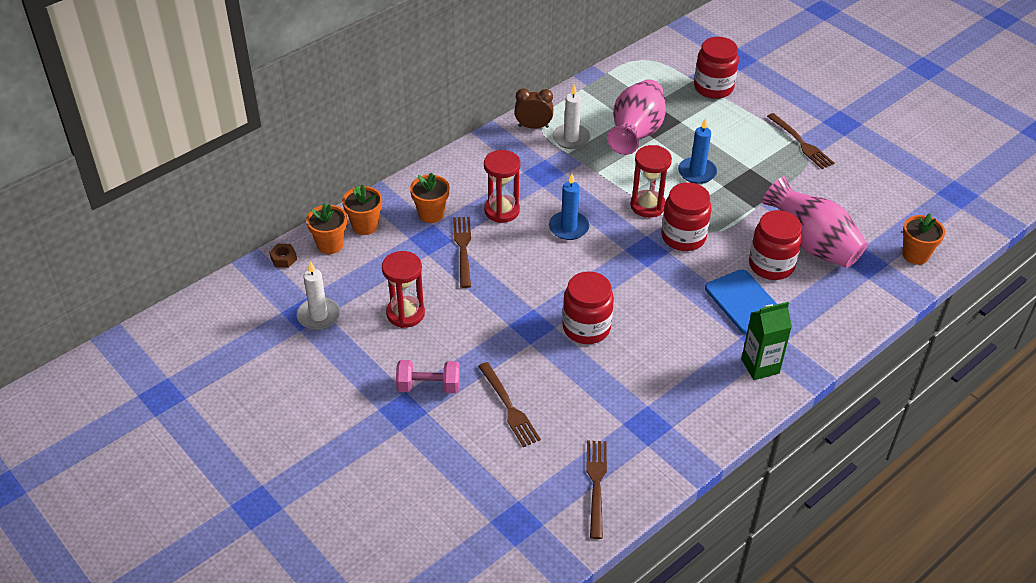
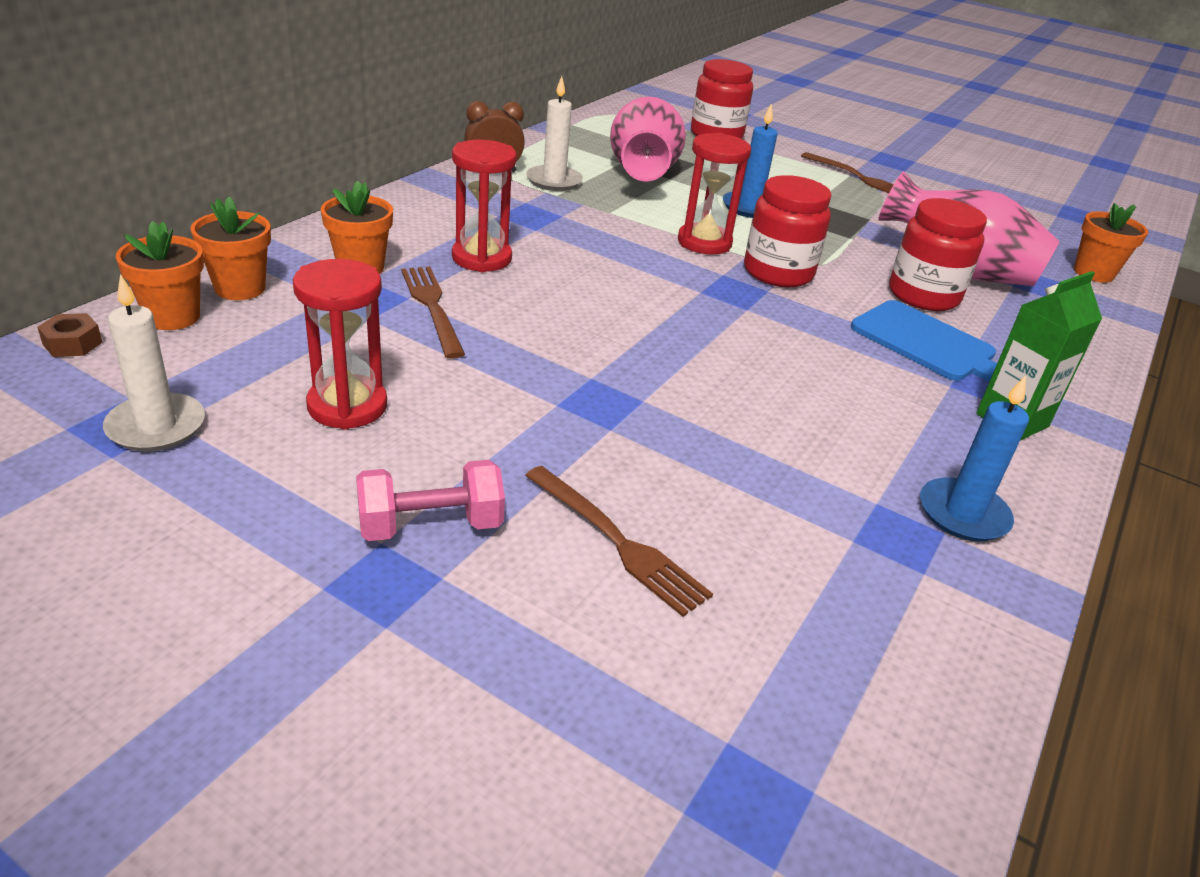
camera: 20 degrees left, 10 degrees down
blue candle [549,173,589,240] -> blue candle moved to [920,375,1029,542]
red jar [562,271,614,344] -> none
brown fork [587,440,607,539] -> none

